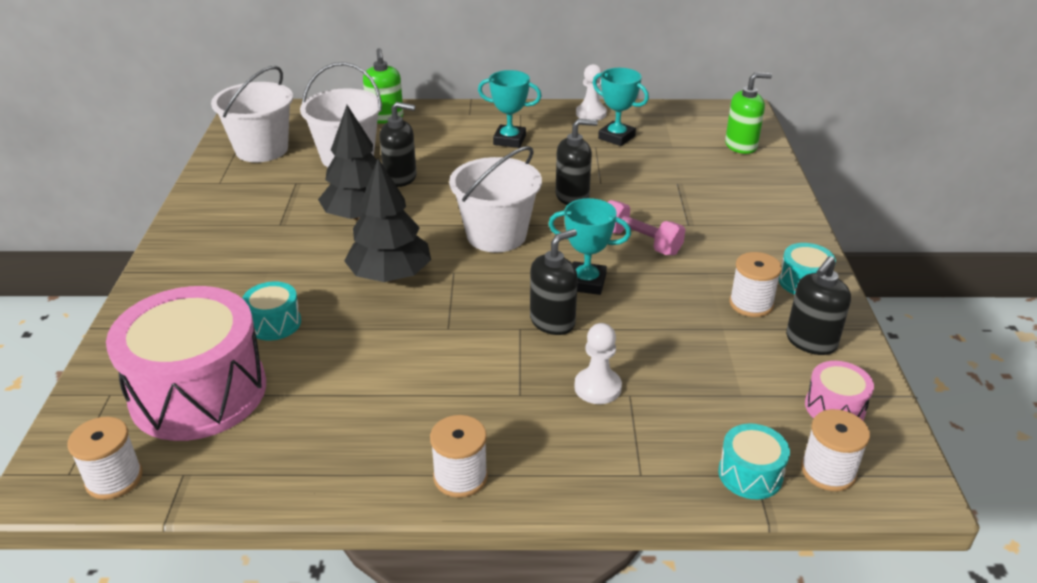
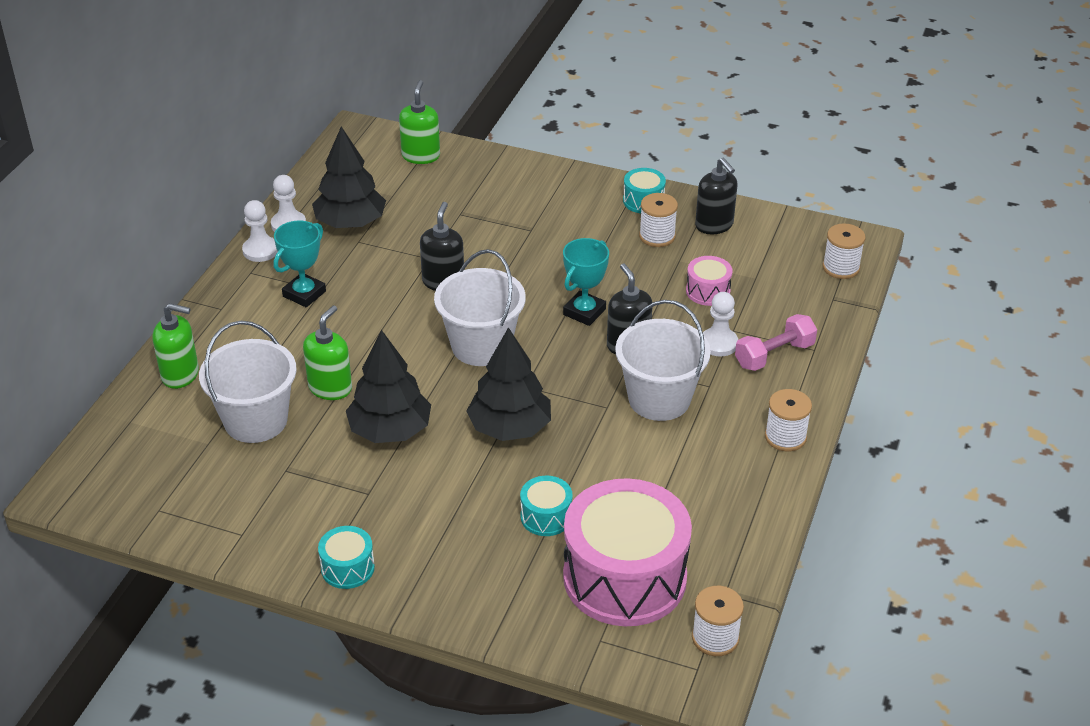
camera: 70 degrees left, 5 degrees up
white bucket [211,66,293,162] -> white bucket moved to [615,300,711,421]
black soap dispenser [379,102,417,187] -> green soap dispenser [303,305,352,400]
turquoise trophy [593,68,649,146] -> black tree [312,127,386,228]
pink dumbbell [608,200,685,255] -> pink dumbbell moved to [735,314,817,371]
turquoise drum [718,424,790,499] -> turquoise drum moved to [318,526,375,589]
pink drum [805,361,874,420] -> pink drum moved to [686,256,732,306]
none -> white pawn [242,200,278,262]

